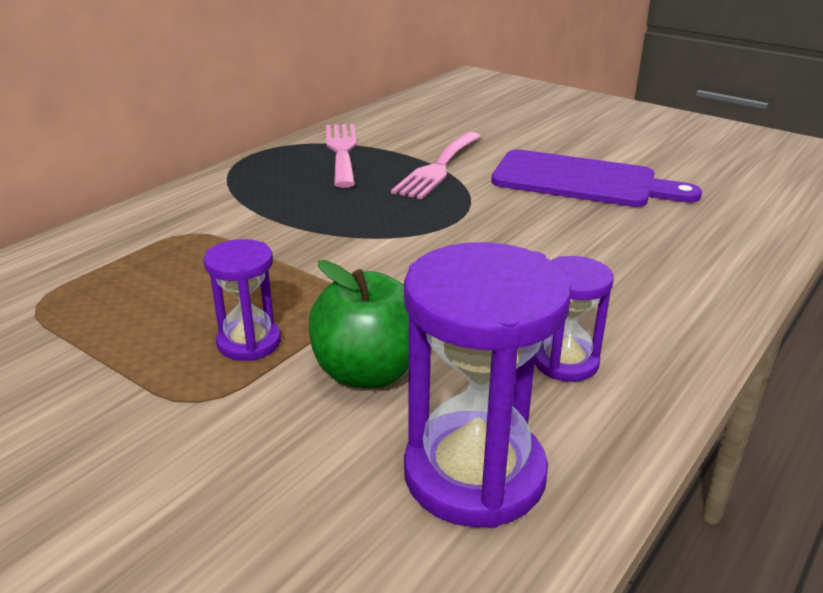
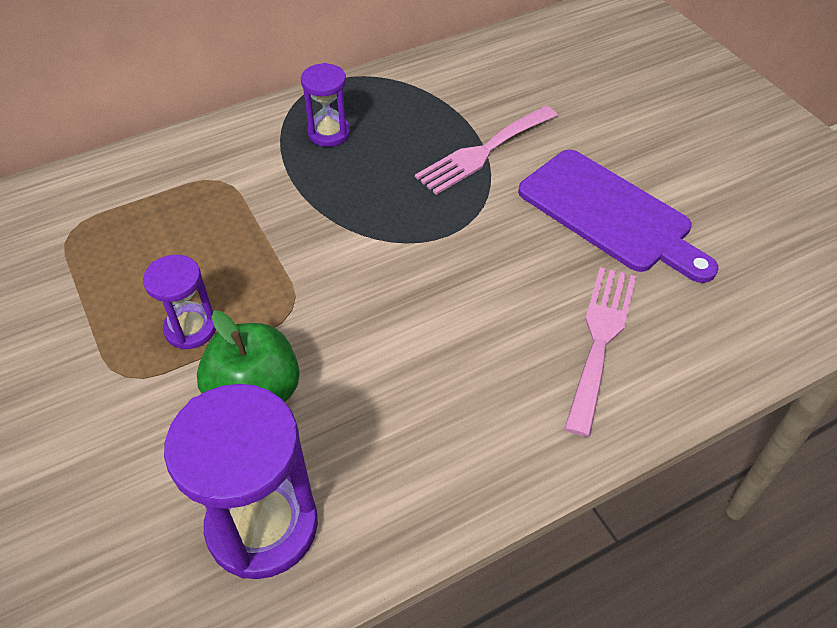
camera: 25 degrees right, 20 degrees up
pink fork [326,124,357,188] -> pink fork moved to [564,267,636,437]
purple hourglass [535,256,614,382] -> purple hourglass moved to [301,63,350,147]

